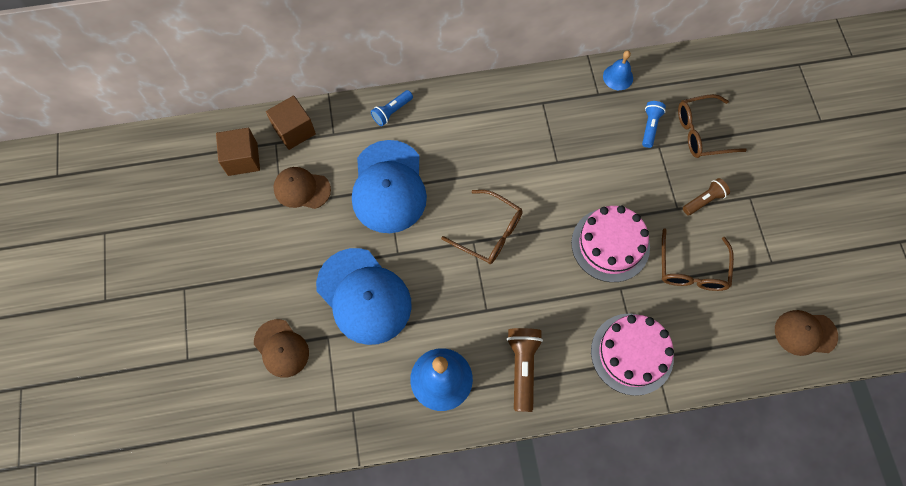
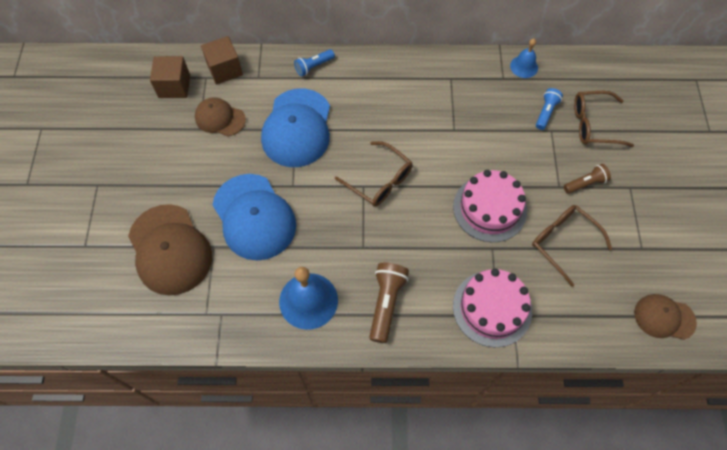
camera: 10 degrees right, 5 degrees down
brown cap [254,319,309,378] -> brown cap [128,204,212,295], size x1.74
brown glasses [662,228,734,291] -> brown glasses turned 120 degrees clockwise [532,205,612,287]

